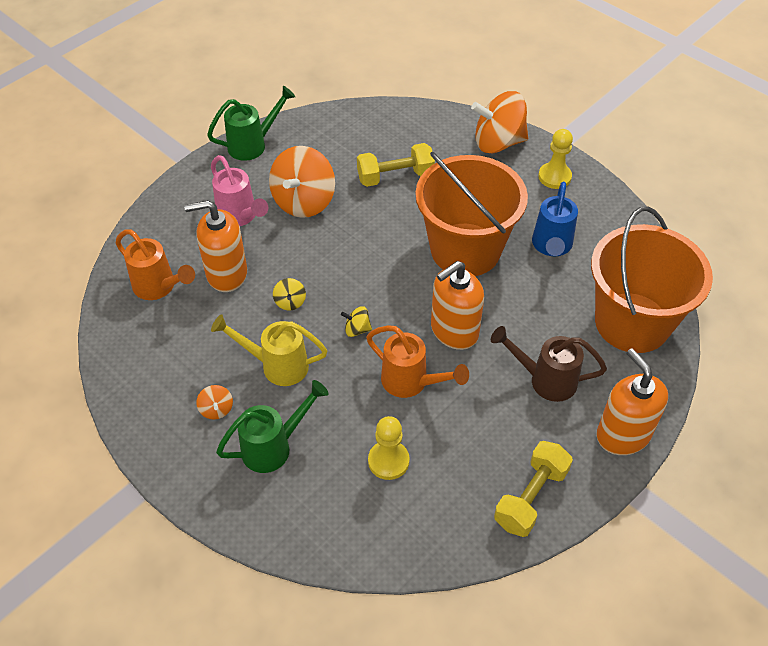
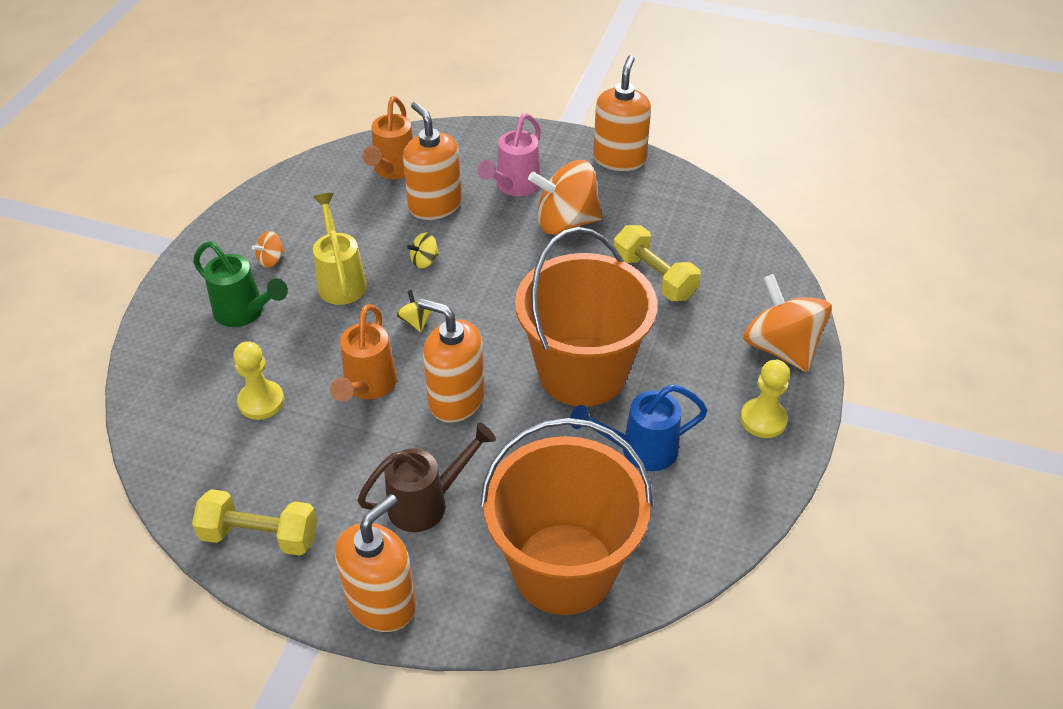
camera: 65 degrees right, 5 degrees down
green watering can [207,86,295,161] -> orange soap dispenser [593,55,651,171]
brown watering can [491,326,607,402] -> brown watering can turned 75 degrees clockwise [357,422,496,532]

